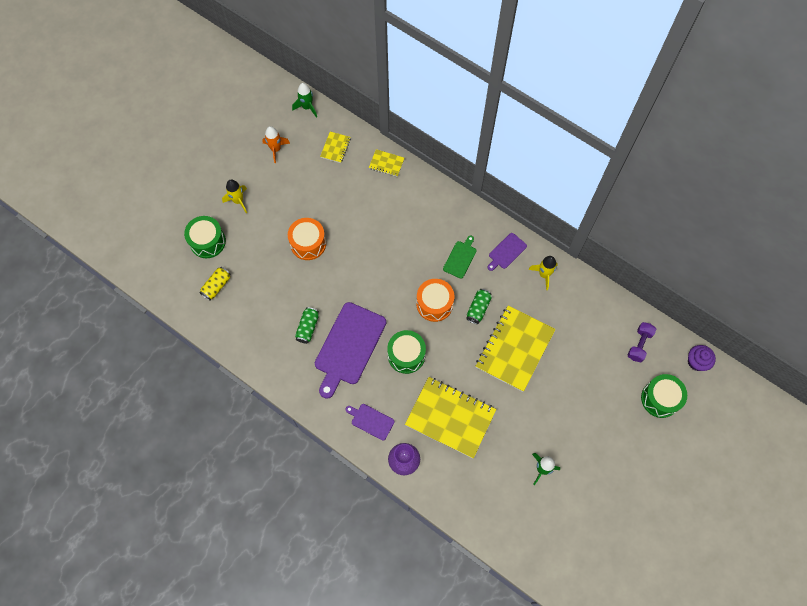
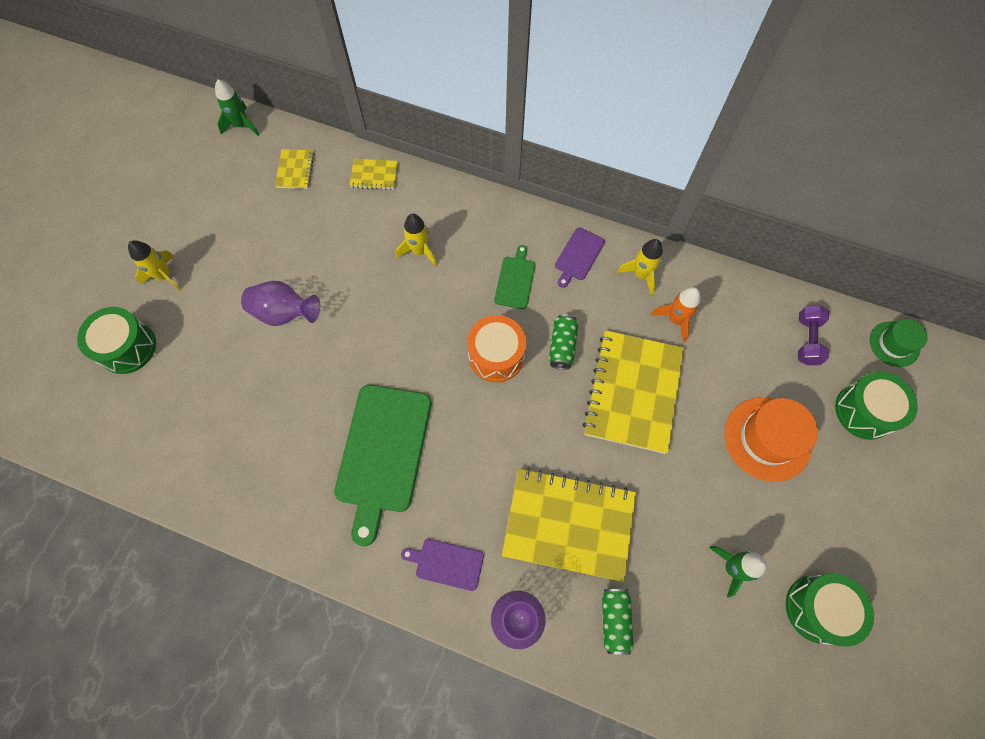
camera: 15 degrees left, 0 degrees up
yellow can [199,267,231,301] -> none
orange rocket [262,126,290,163] -> orange rocket moved to [651,287,701,342]
orange drum [288,218,326,260] -> purple vase [241,281,320,326]
green can [295,307,319,344] -> green can moved to [602,589,634,655]
purple cutting board [315,302,386,399] -> green cutting board [334,385,431,546]
green drum [387,330,426,374] -> green drum moved to [786,574,874,647]
purple cupcake [688,345,716,371] -> green hat [870,319,928,367]
none -> yellow rocket [396,214,437,266]
none -> orange hat [724,397,818,482]

